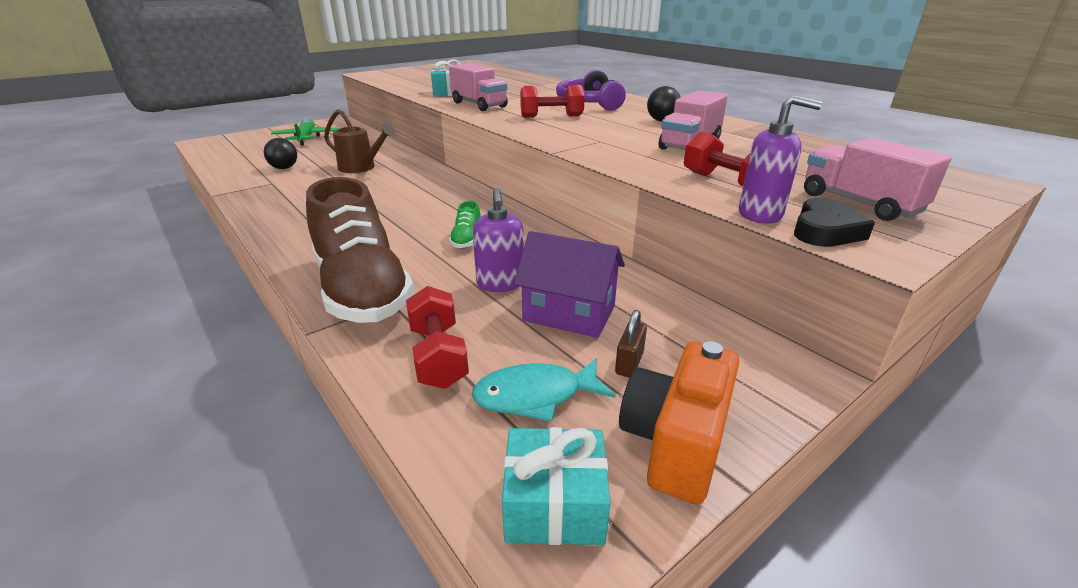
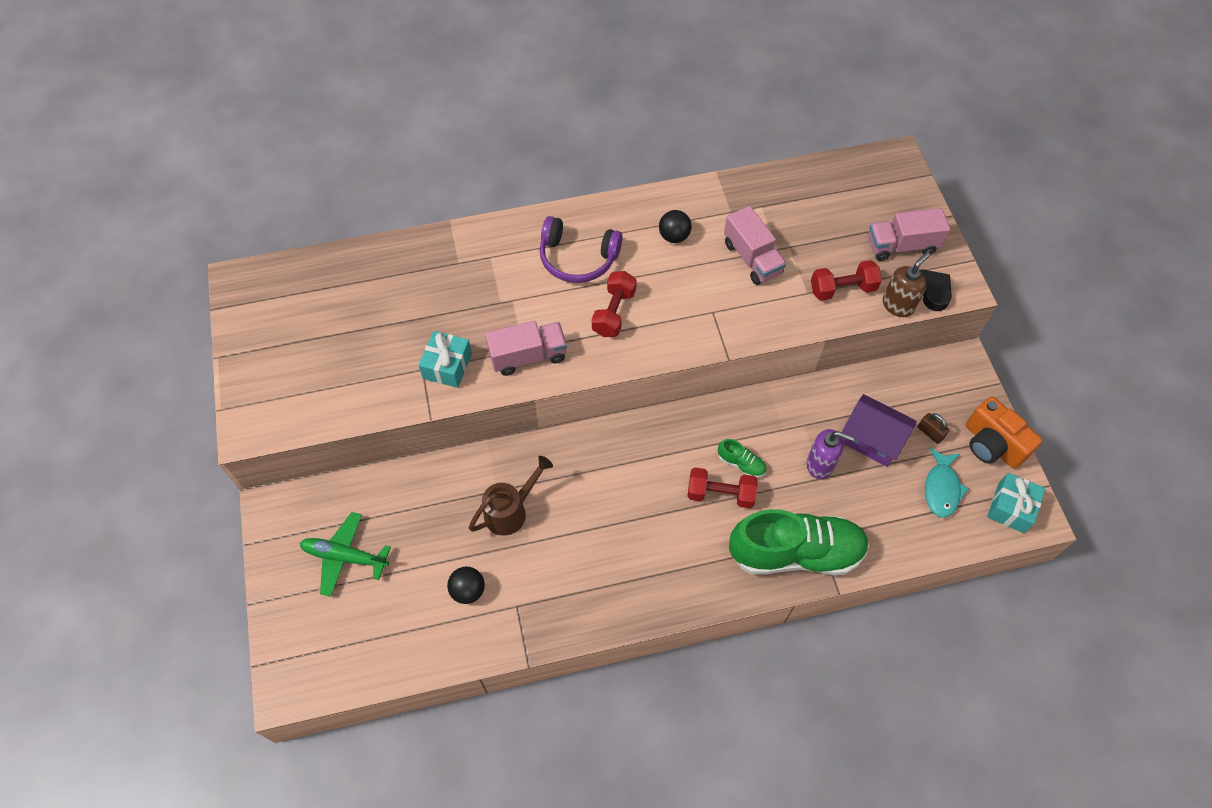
camera: 65 degrees left, 30 degrees up
brown shoe [306,177,414,323] -> green shoe [729,509,869,575]
red dumbbell [406,286,469,389] -> red dumbbell moved to [687,467,758,508]
purple house [514,231,625,338] -> purple house turned 75 degrees clockwise [842,394,916,467]
purple soap dispenser [739,95,823,224] -> brown soap dispenser [883,252,930,317]

